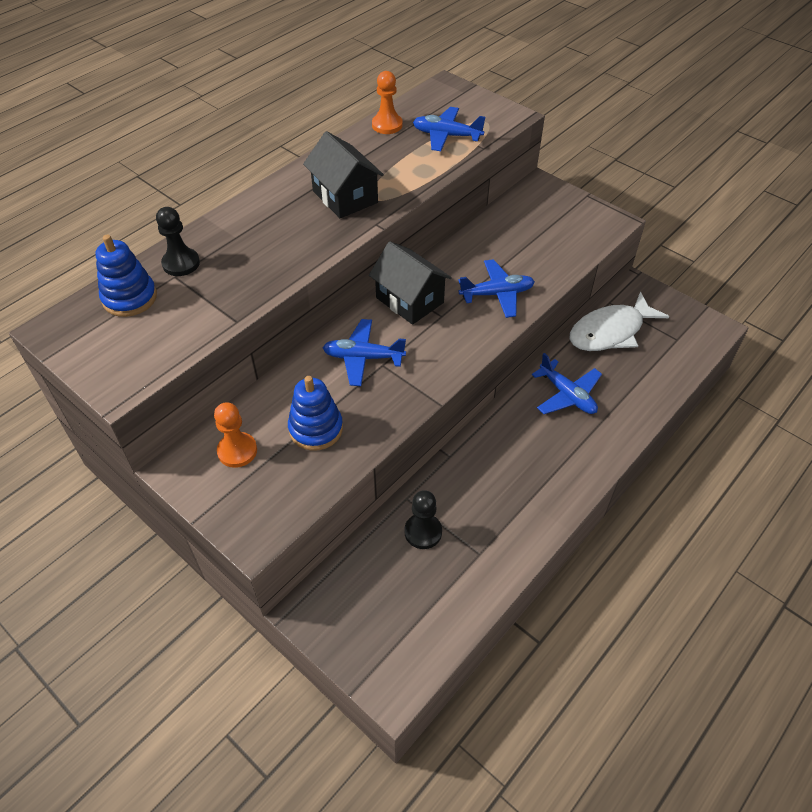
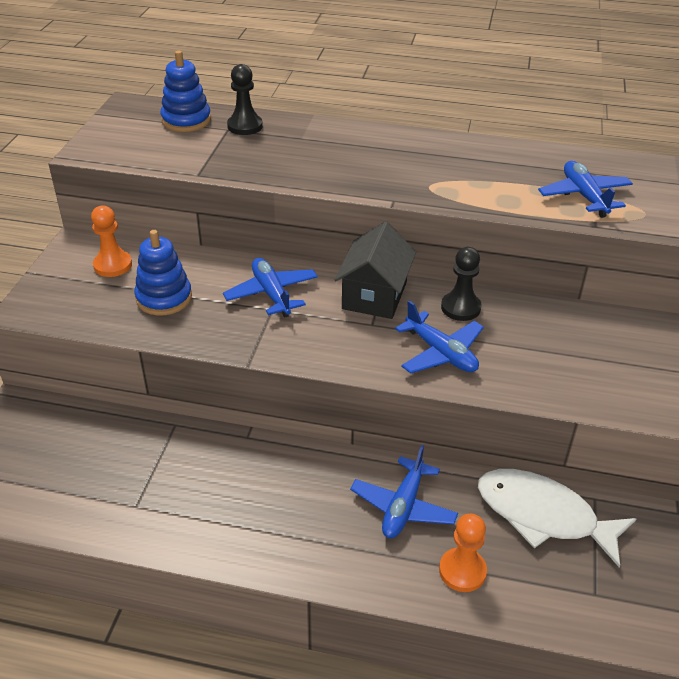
camera: 60 degrees right, 10 degrees down
black house [303,131,384,218] -> none
orange pawn [372,71,403,134] -> orange pawn moved to [439,514,487,592]
black pawn [404,490,442,549] -> black pawn moved to [441,247,482,321]

